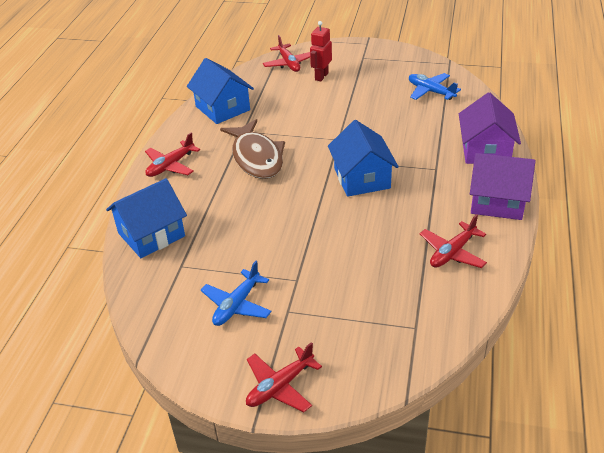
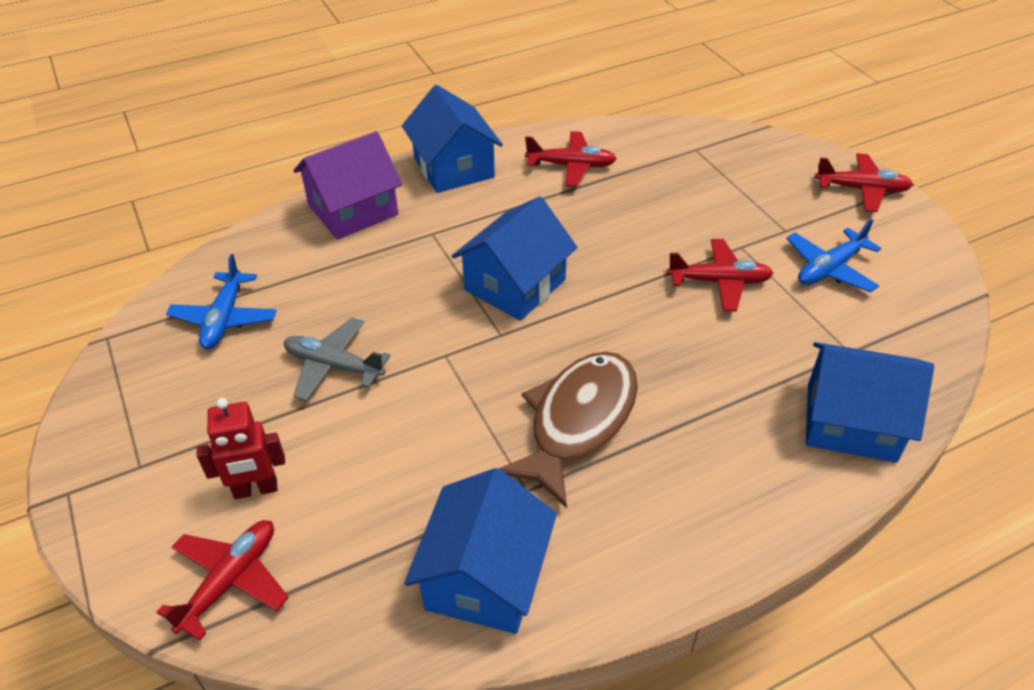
camera: 130 degrees left, 5 degrees up
red plane [145,133,200,177] -> red plane moved to [667,239,774,311]
blue plane [201,261,272,326] -> blue plane turned 150 degrees clockwise [786,219,881,293]
purple house [470,153,535,220] -> blue house [402,85,503,193]
none -> grey plane [284,317,391,401]

